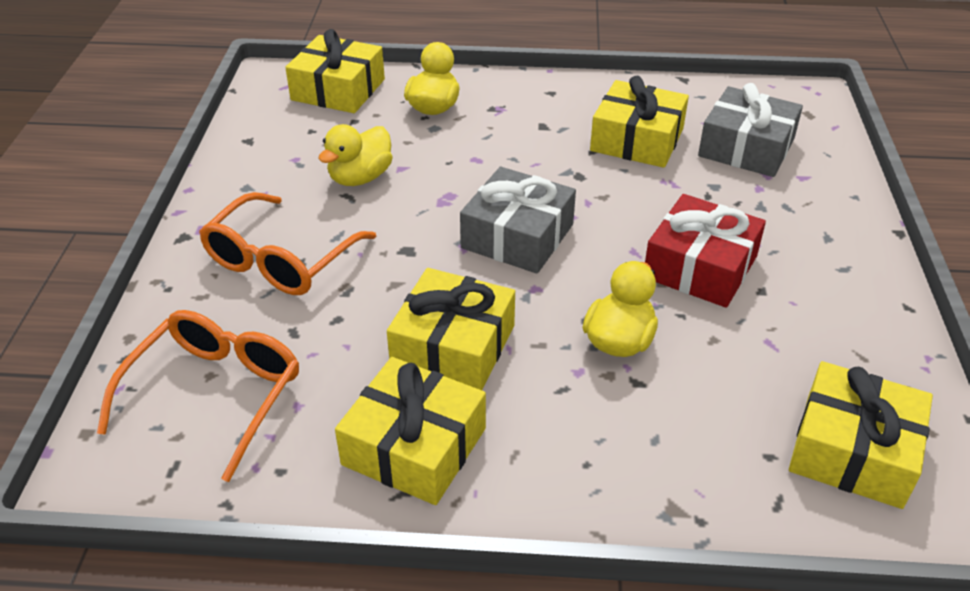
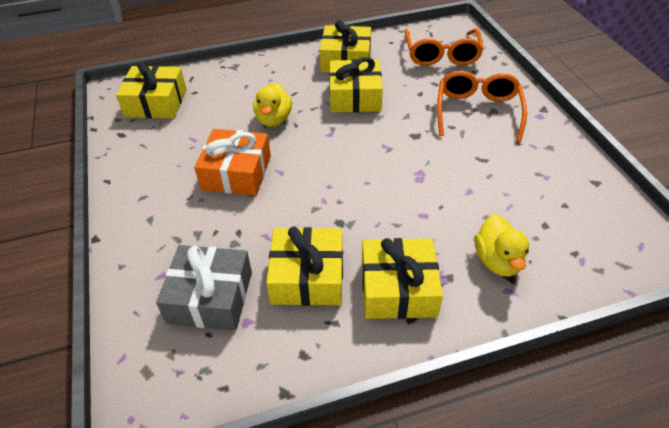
camera: 160 degrees right, 5 degrees up
yellow gift [285,29,385,113] -> yellow gift moved to [362,238,443,319]
yellow duck [318,124,393,186] -> none
grey gift [460,167,576,273] -> none
red gift [645,194,766,308] -> orange gift [194,129,271,196]

